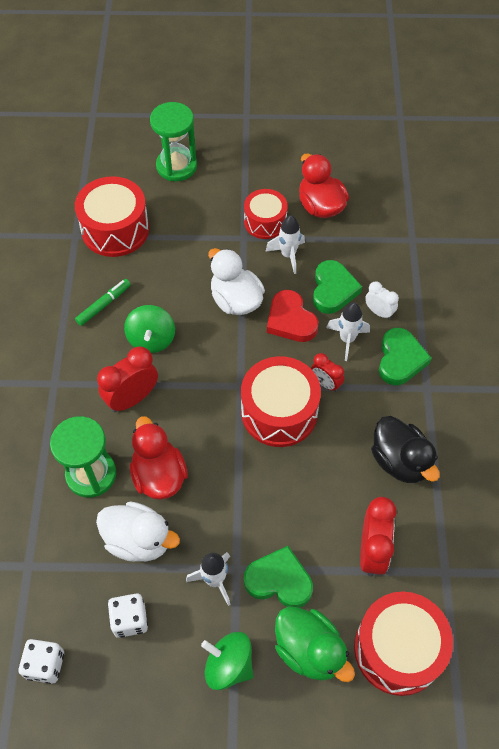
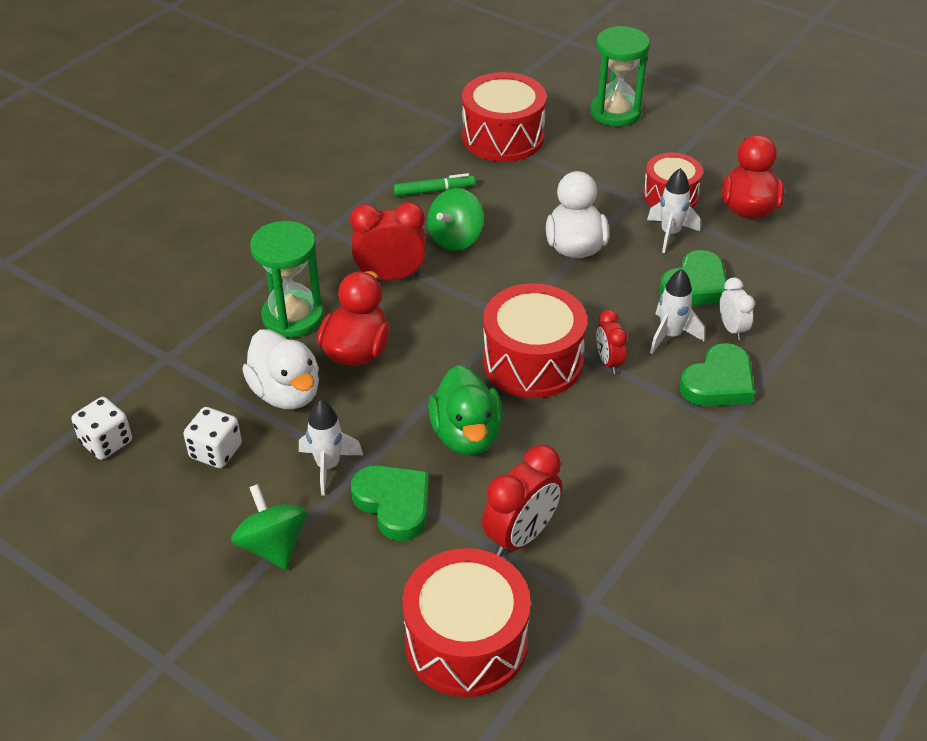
camera: 35 degrees right, 15 degrees down
red heart [267,290,318,342] -> none
green duck [275,606,355,682] -> green duck moved to [428,365,503,455]
black duck [371,416,440,483] -> none

